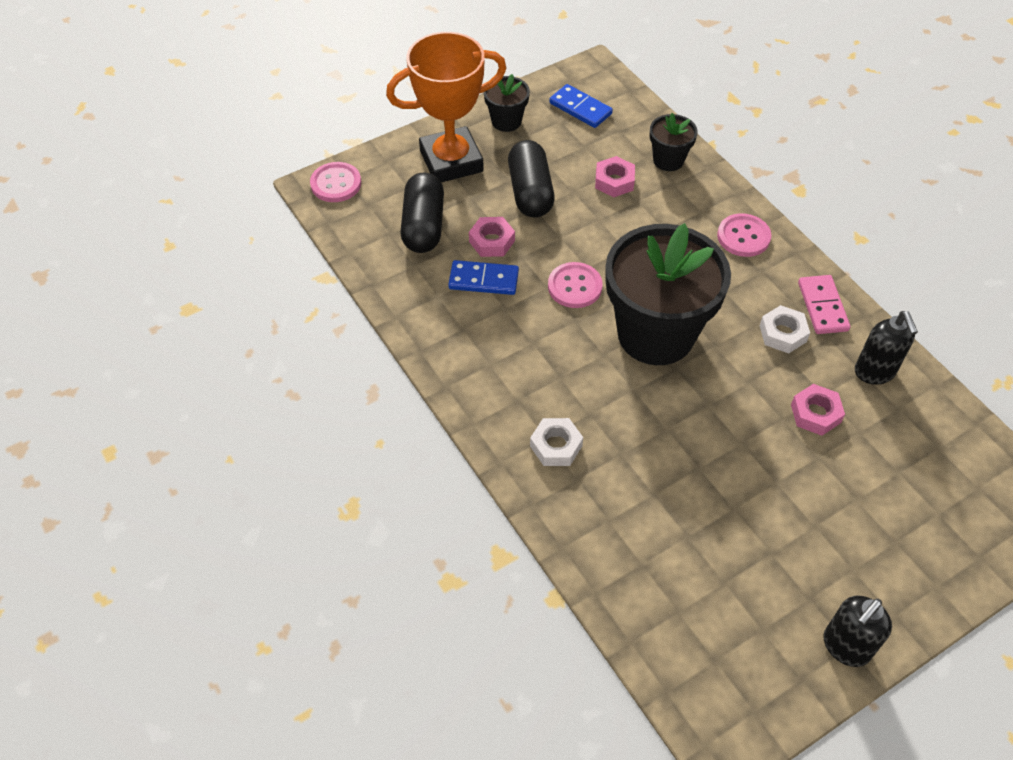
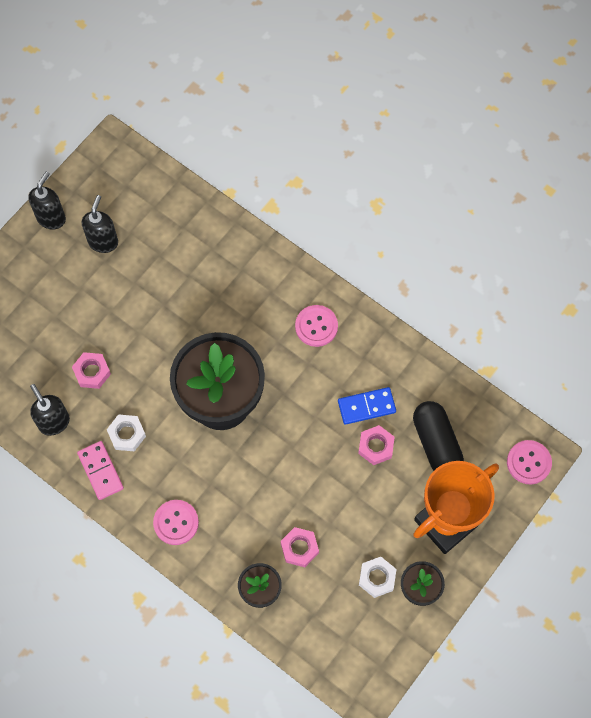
camera: 160 degrees right, 15 degrees up
black capsule [508,140,554,217] -> none
white nut [530,418,583,466] -> white nut moved to [359,557,397,598]
pink button [548,262,603,308] -> pink button moved to [295,305,338,347]
blue domino [549,84,613,128] -> none
none -> black soap dispenser [82,195,118,253]

